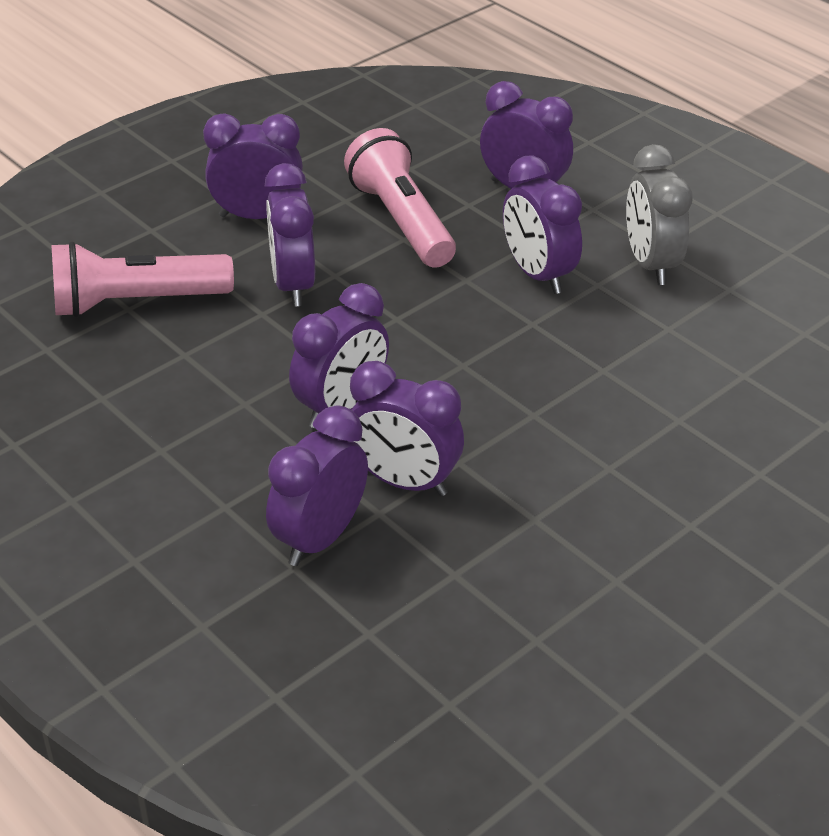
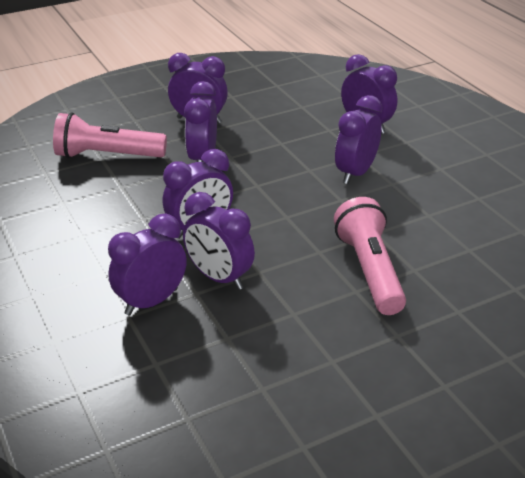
camera: 15 degrees right, 5 degrees down
pink flashlight [344,128,456,268] -> pink flashlight moved to [334,197,406,315]
purple clock [503,155,582,294] -> purple clock turned 45 degrees clockwise [335,95,382,184]
grey clock [626,144,693,285] -> none

